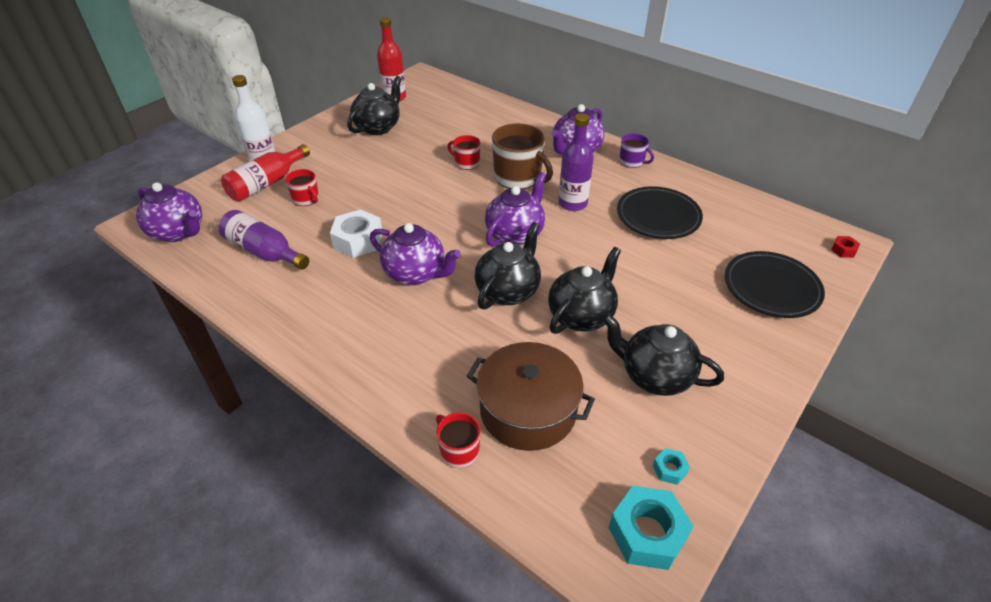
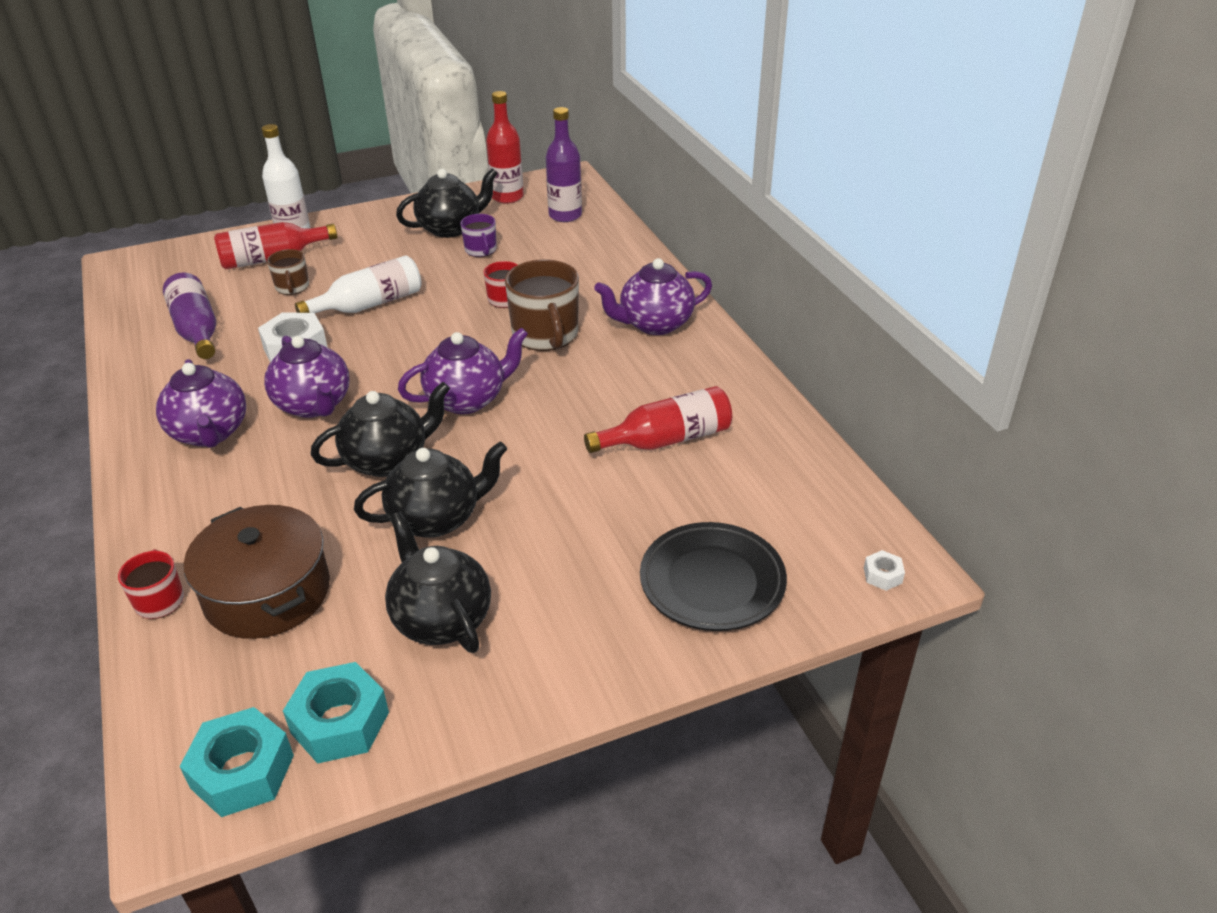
camera: 30 degrees right, 5 degrees down
purple teapot [136,182,202,242] -> purple teapot moved to [156,359,246,448]
red mug [285,169,319,206] -> brown mug [267,249,309,295]
purple bottle [558,113,594,211] -> purple bottle moved to [546,107,582,222]
black plate [617,186,703,239] -> red bottle [584,386,732,453]
purple mug [619,133,654,168] -> purple mug moved to [460,214,497,257]
turquoise nut [653,448,690,485] -> turquoise nut [283,662,389,764], size x2.10
red nut [831,236,860,258] -> white nut [864,550,905,591]
none -> white bottle [295,256,422,313]

